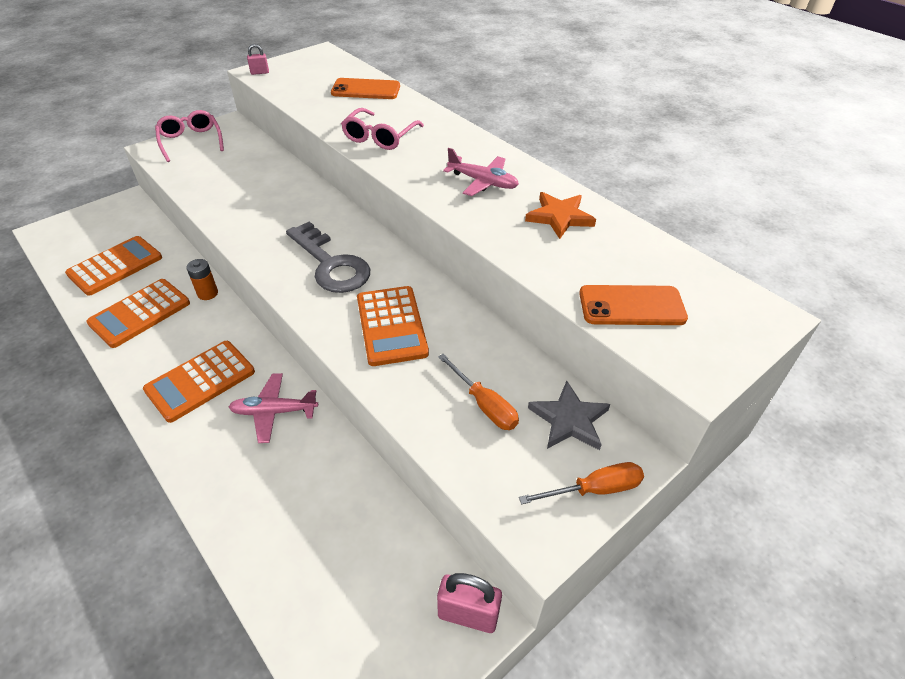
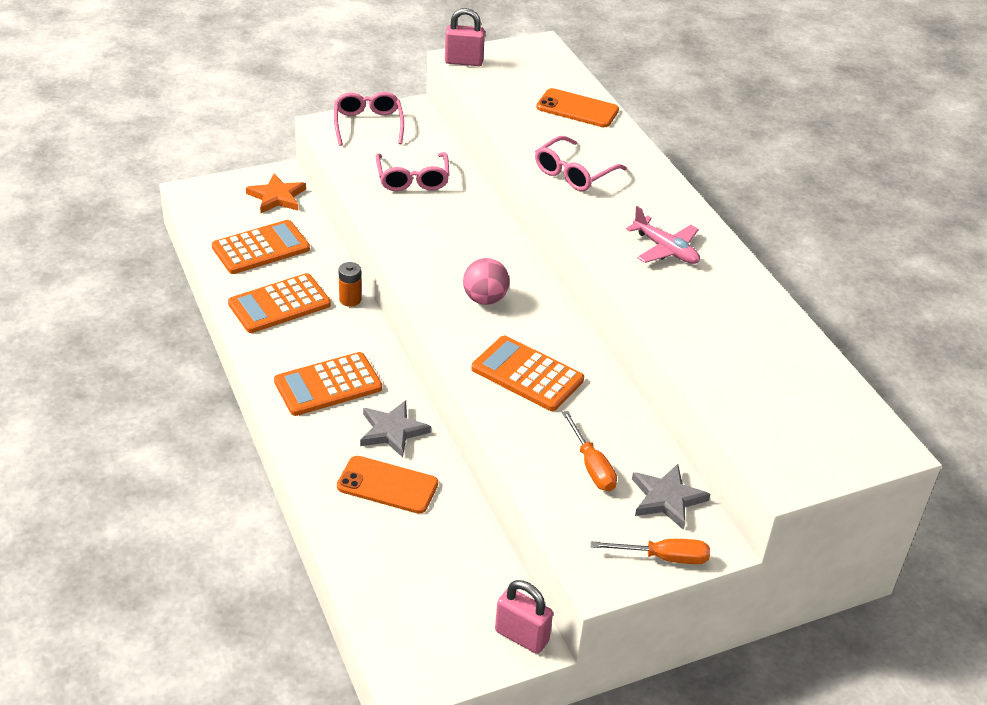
camera: 15 degrees right, 5 degrees down
pink plane [229,373,318,443] -> grey star [360,400,431,458]
pink padlock [247,44,269,75] -> pink padlock [445,8,485,66], size x1.79
grey key [286,221,370,293] -> pink ball [463,258,510,305]
orange calculator [357,286,429,366] -> orange calculator turned 120 degrees clockwise [471,336,584,411]
orange star [525,192,596,239] -> orange star moved to [246,174,306,213]
orange phone [579,285,688,325] -> orange phone moved to [337,456,438,514]
none -> pink glasses [376,152,449,191]

